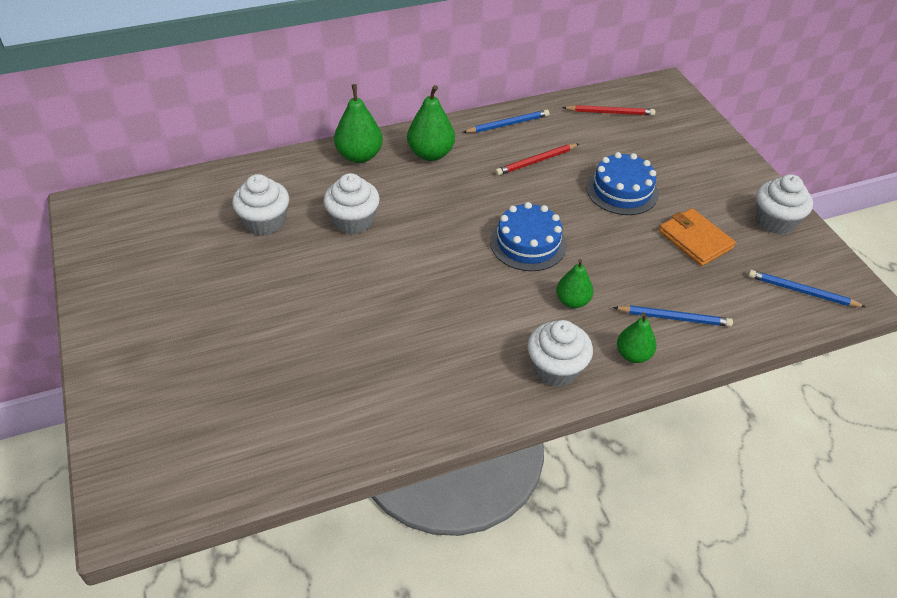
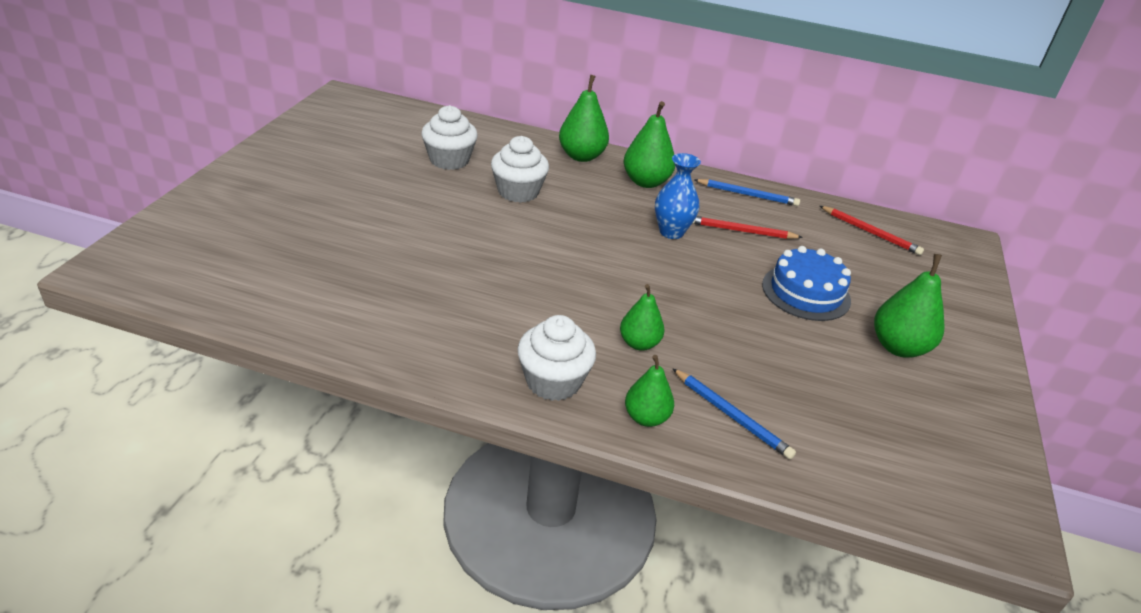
camera: 35 degrees right, 10 degrees down
blue cake [490,202,567,271] -> none
orange wallet [659,208,736,266] -> none
blue pencil [748,270,866,307] -> none
white cupcake [756,174,813,235] -> none
none -> blue vase [655,153,701,239]
none -> green pear [874,254,945,358]

